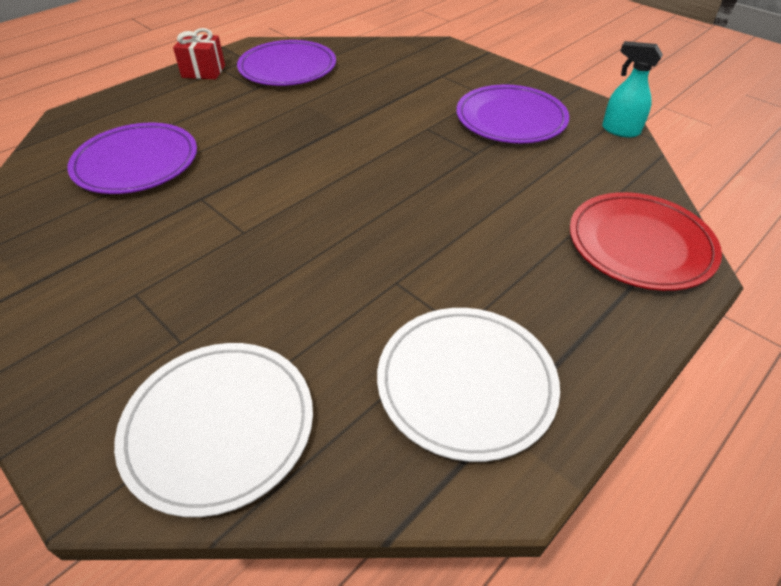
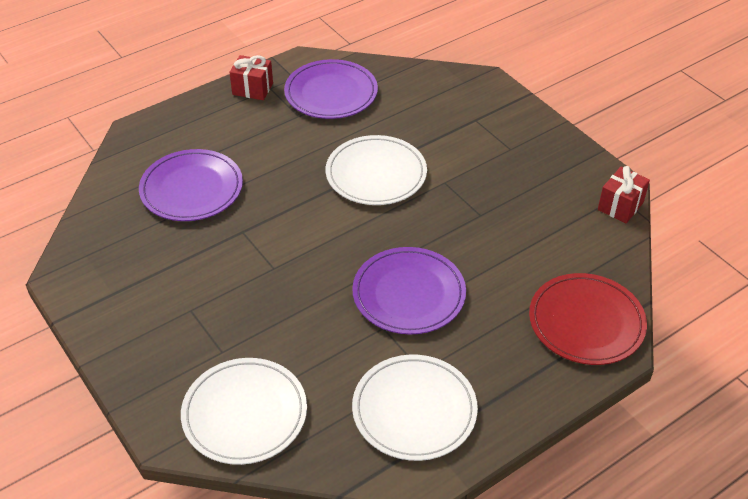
camera: 10 degrees right, 0 degrees up
purple plate [456,84,569,143] -> purple plate moved to [352,247,466,335]
turquoise spray bottle [602,41,663,138] -> red gift [598,166,650,223]
none -> white plate [326,135,427,205]

